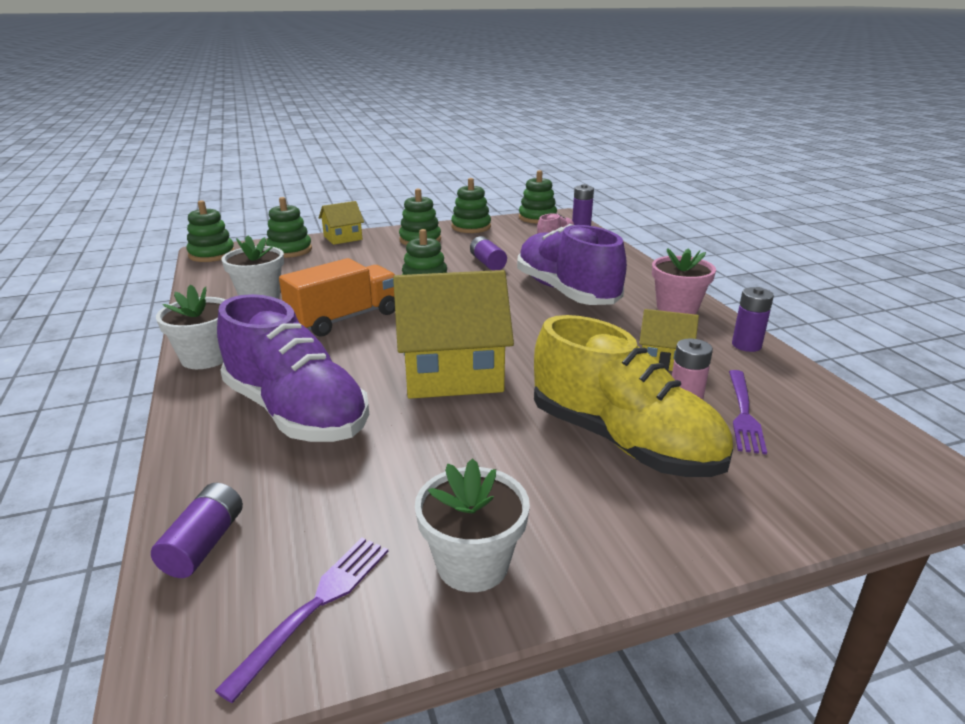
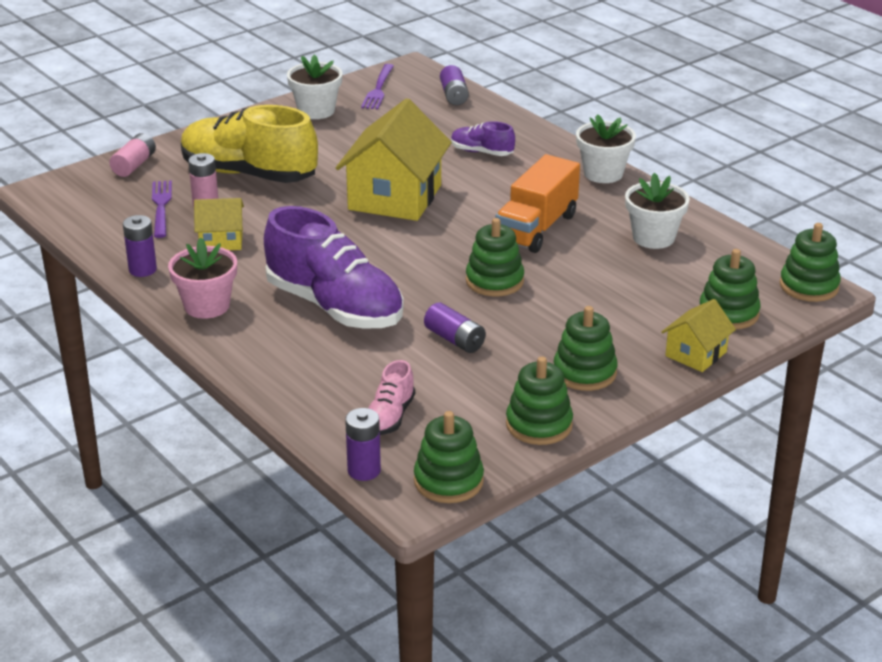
camera: 160 degrees right, 5 degrees up
purple shoe [217,294,369,442] -> purple shoe [451,121,515,156], size x0.46
yellow house [393,270,514,399] -> yellow house turned 45 degrees counterclockwise [336,98,452,221]
none -> pink battery [109,133,156,177]

